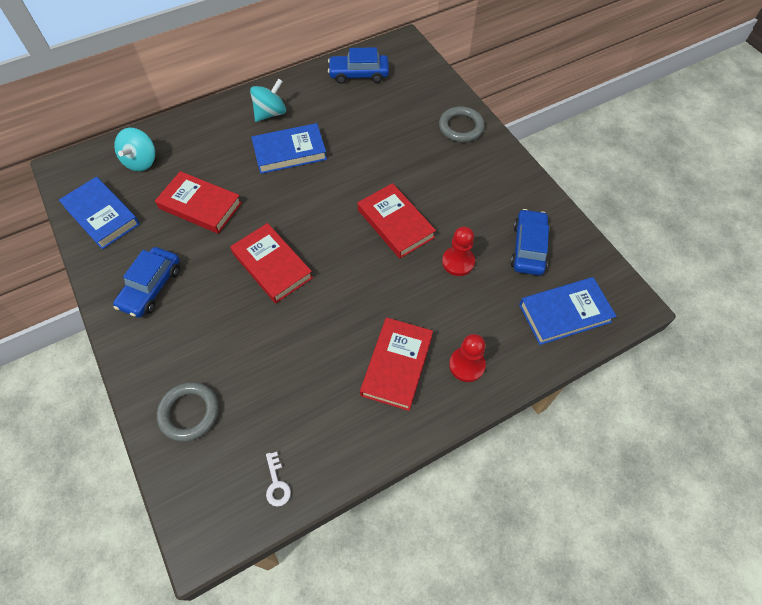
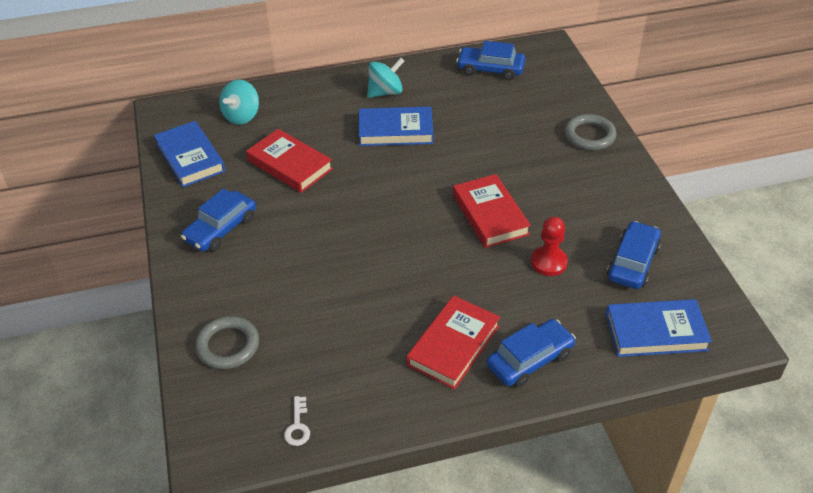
camera: 15 degrees right, 15 degrees down
red book [230,223,313,303] -> none
red pawn [449,334,486,382] -> blue car [486,319,576,388]

